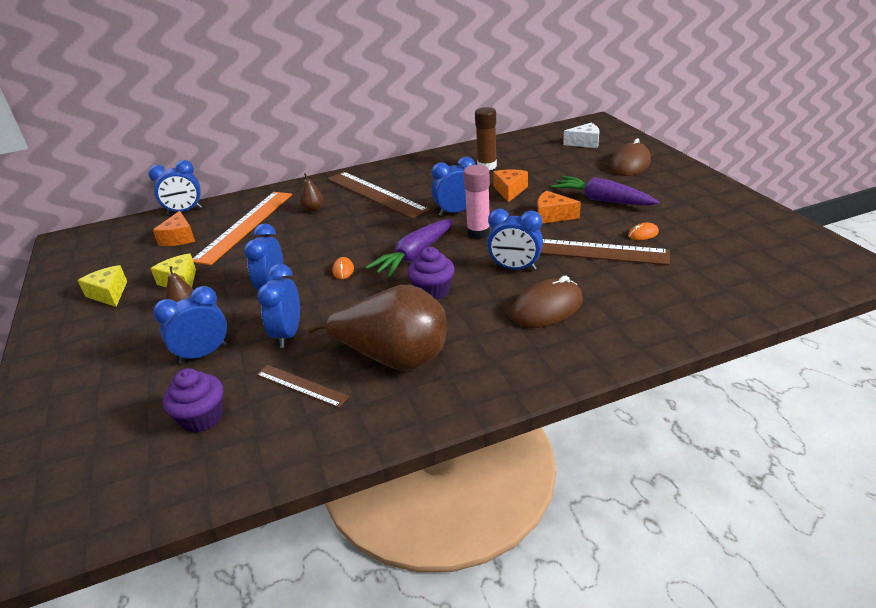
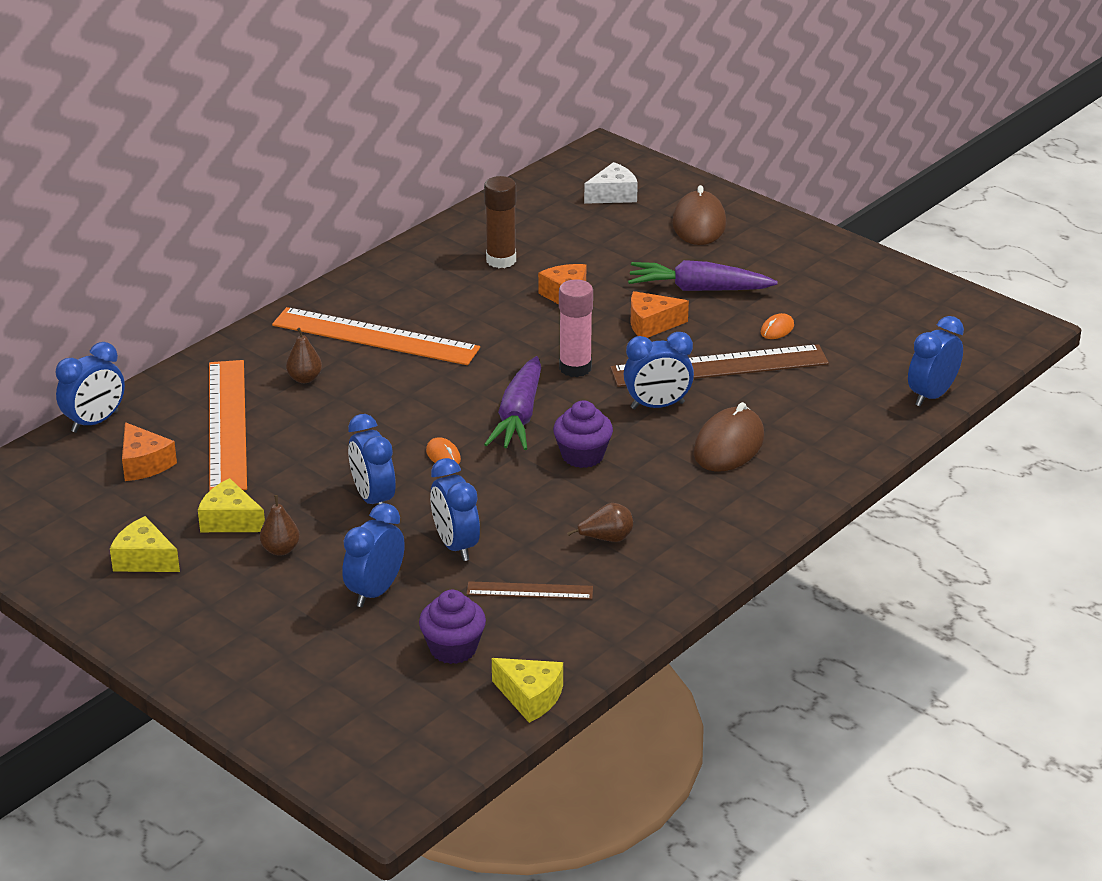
camera: 30 degrees left, 0 degrees up
brown pear [307,285,447,371] -> brown pear [567,503,633,542], size x0.40
brown ruler [327,172,430,219] -> orange ruler [272,307,480,365]
blue clock [432,157,475,216] -> blue clock moved to [908,316,964,407]
none -> yellow cheese [492,658,563,723]

